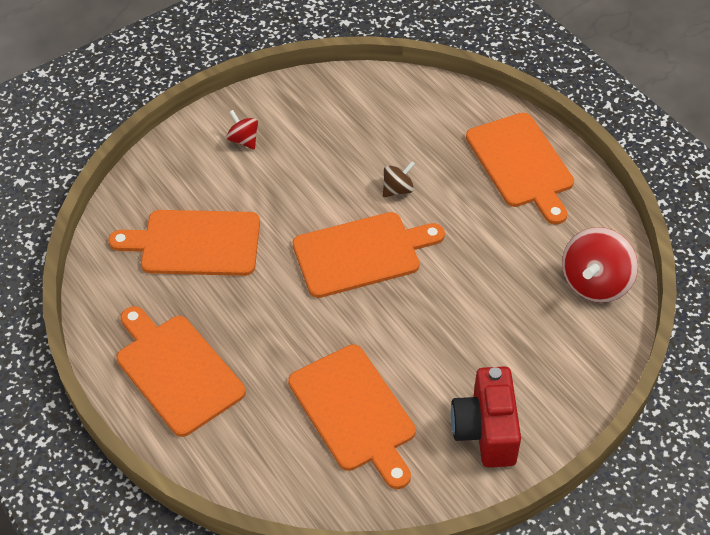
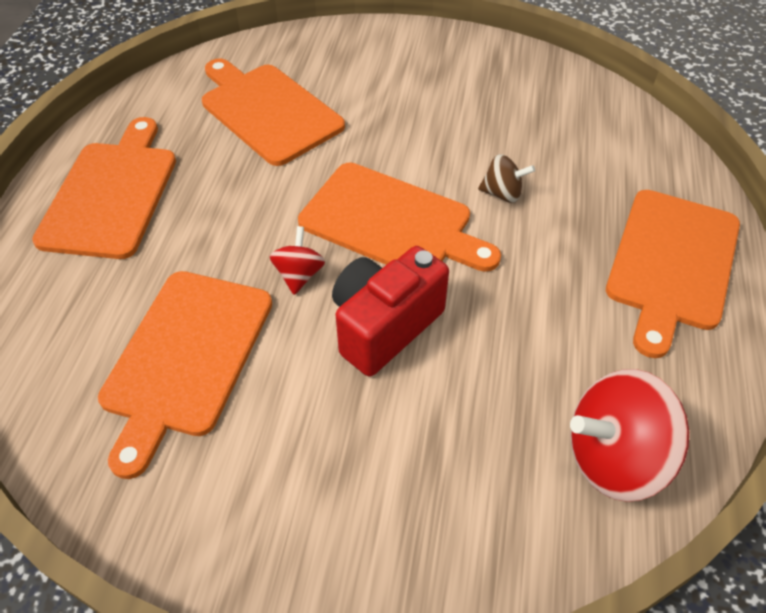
camera: 45 degrees right, 0 degrees up
red spinning top [227,110,258,150] -> red spinning top moved to [269,226,325,295]
red camera [451,366,521,467] -> red camera moved to [332,246,449,377]

